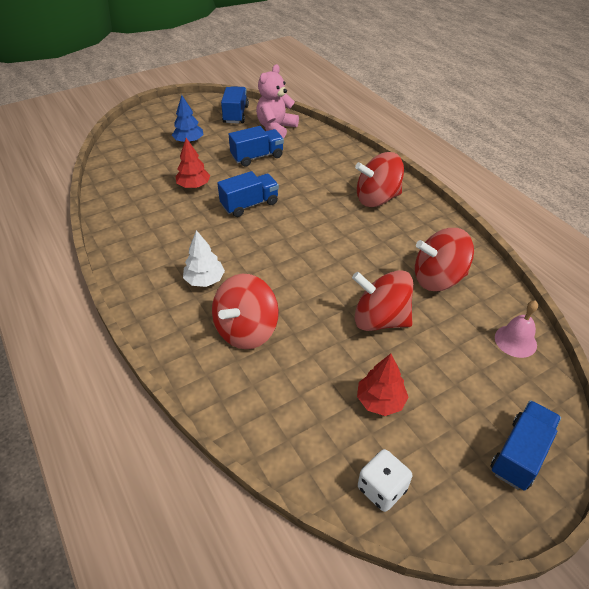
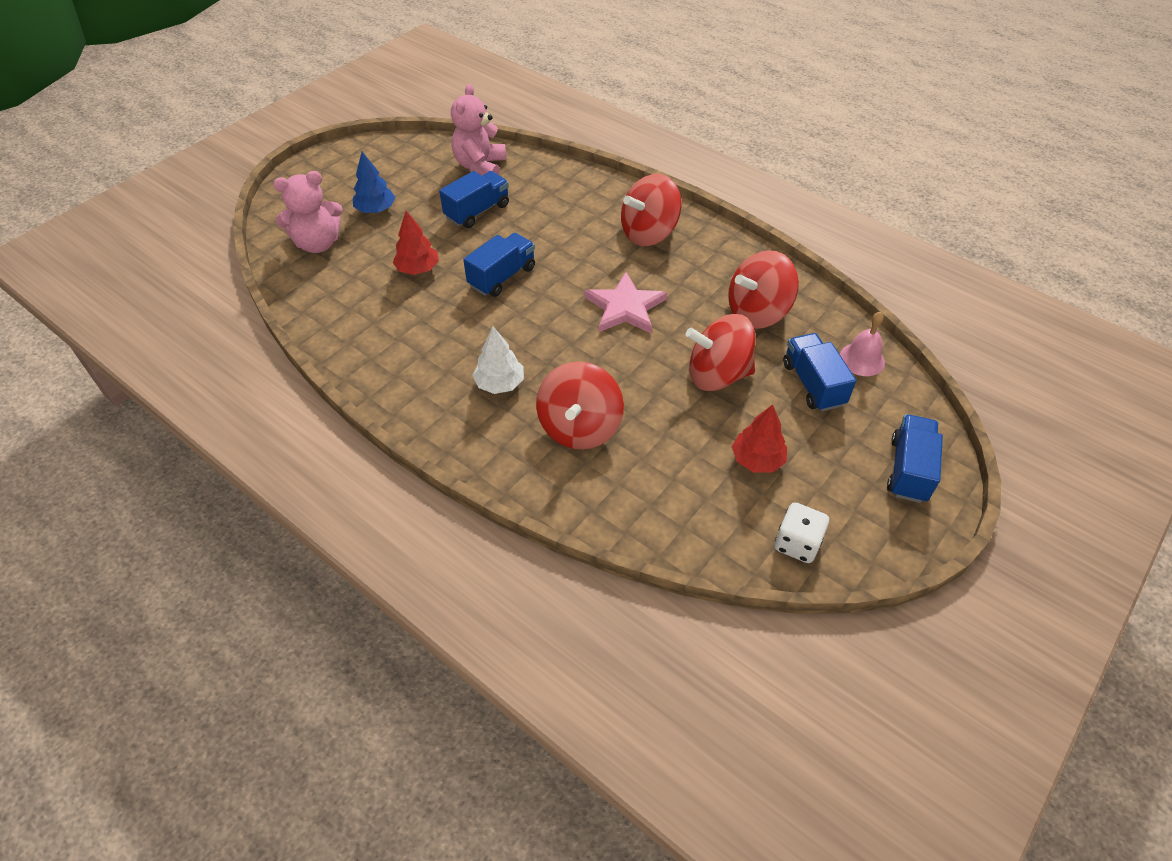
camera: 20 degrees left, 5 degrees up
blue truck [221,86,249,123] -> blue truck moved to [783,333,856,411]
none -> pink teddy bear [273,171,343,253]
none -> pink star [584,272,667,334]

